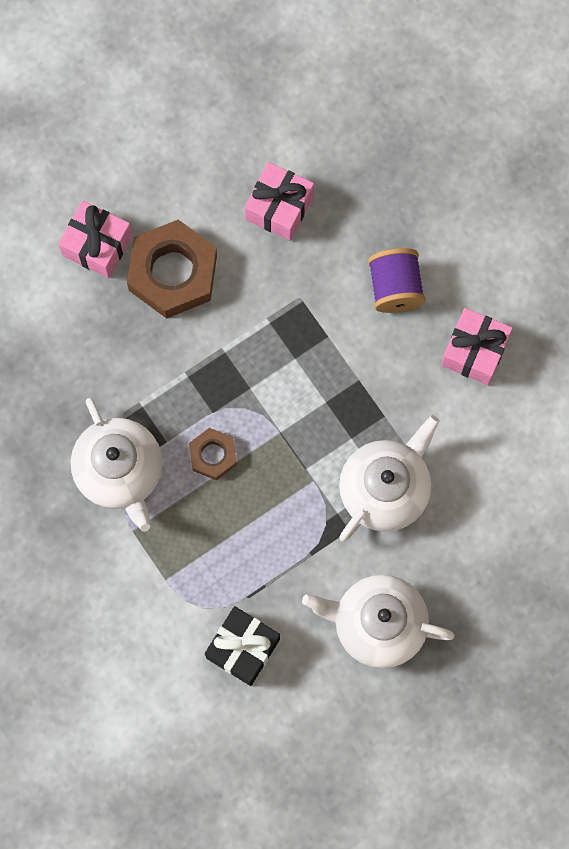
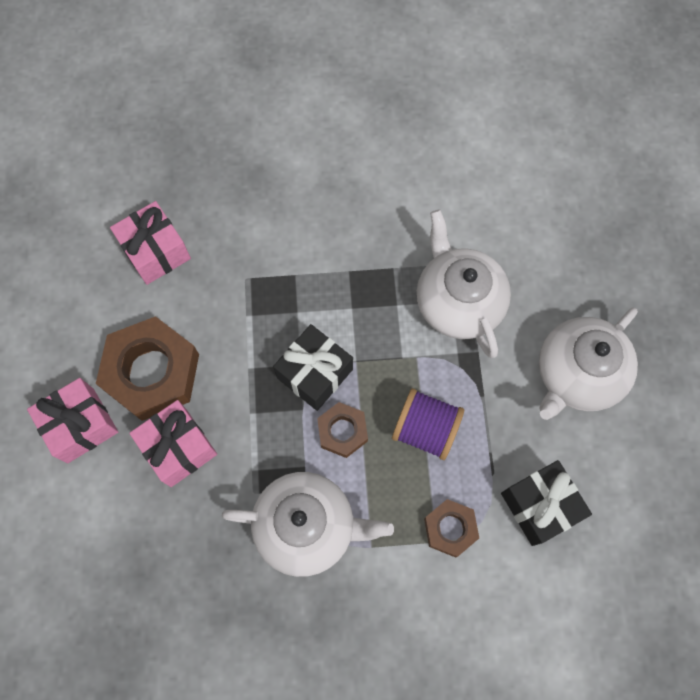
camera: 60 degrees left, 5 degrees down
purple spool [368,248,426,313] -> purple spool moved to [392,388,464,460]
pink gift [441,308,513,385] -> pink gift moved to [129,400,217,487]
none -> black gift [273,324,353,411]
none -> brown nut [424,499,479,557]

